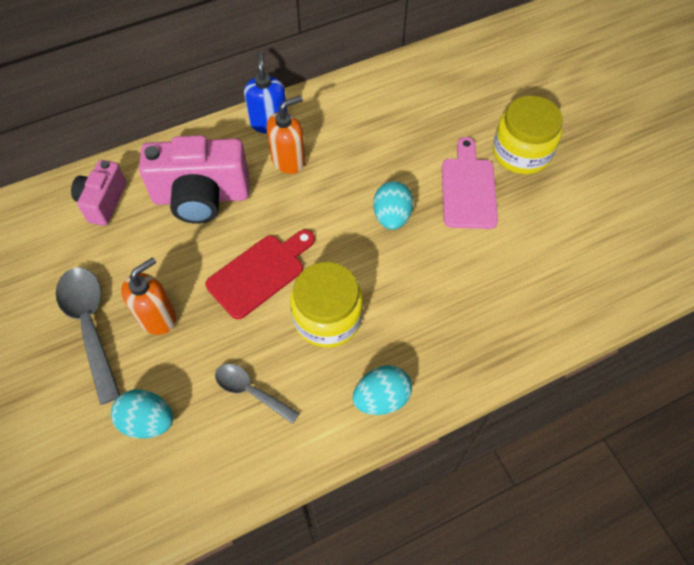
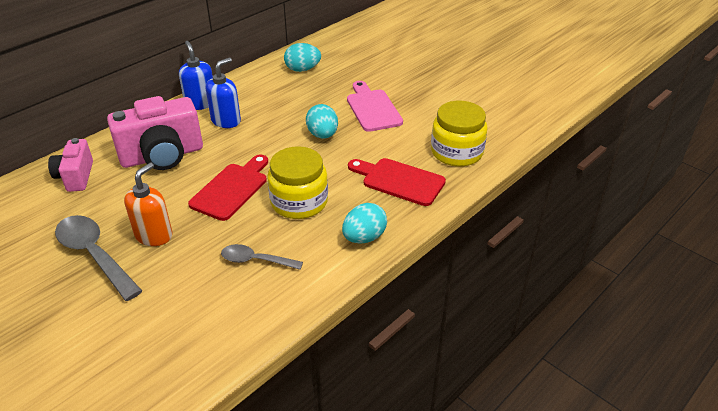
camera: 20 degrees left, 20 degrees down
turquoise egg [111,389,173,439] -> turquoise egg moved to [284,43,321,72]
orange soap dispenser [267,96,305,174] -> blue soap dispenser [206,58,241,128]
yellow jar [493,95,563,174] -> yellow jar moved to [431,101,488,167]
none -> red cutting board [348,158,446,206]

